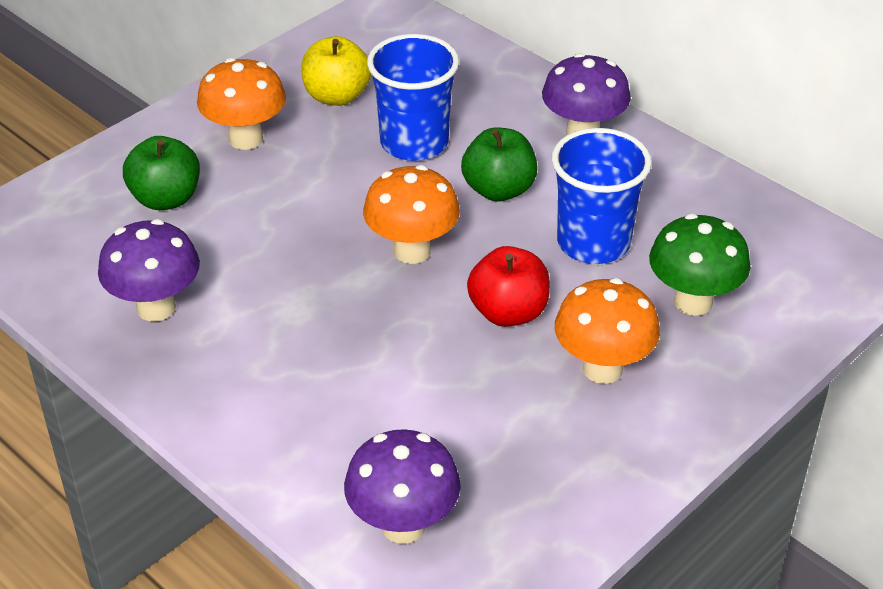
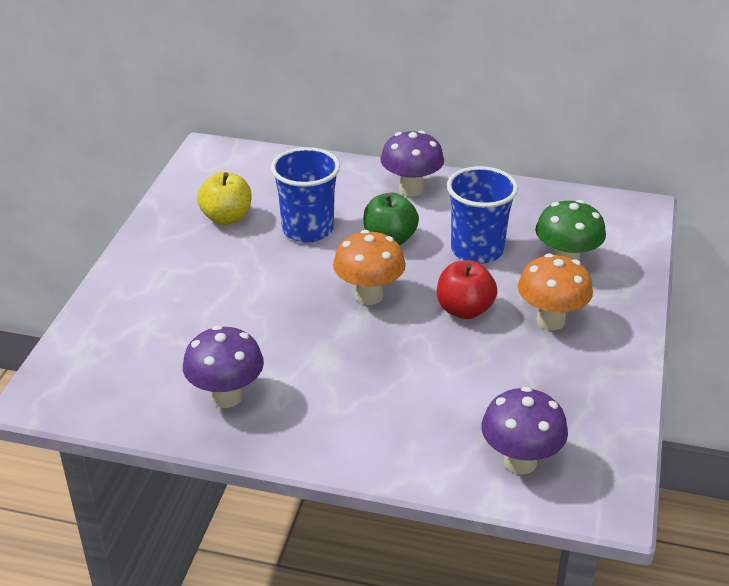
camera: 30 degrees left, 5 degrees down
green apple [123,136,200,210] -> none
orange mushroom [197,58,286,150] -> none

